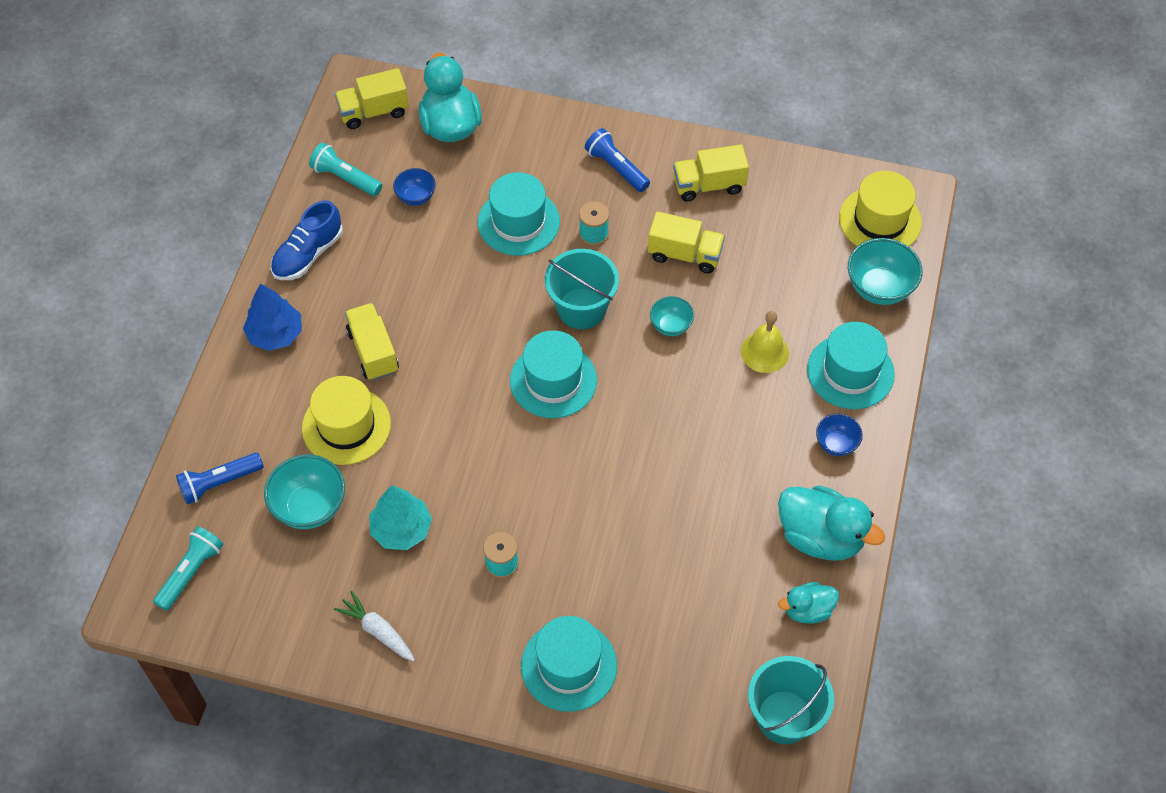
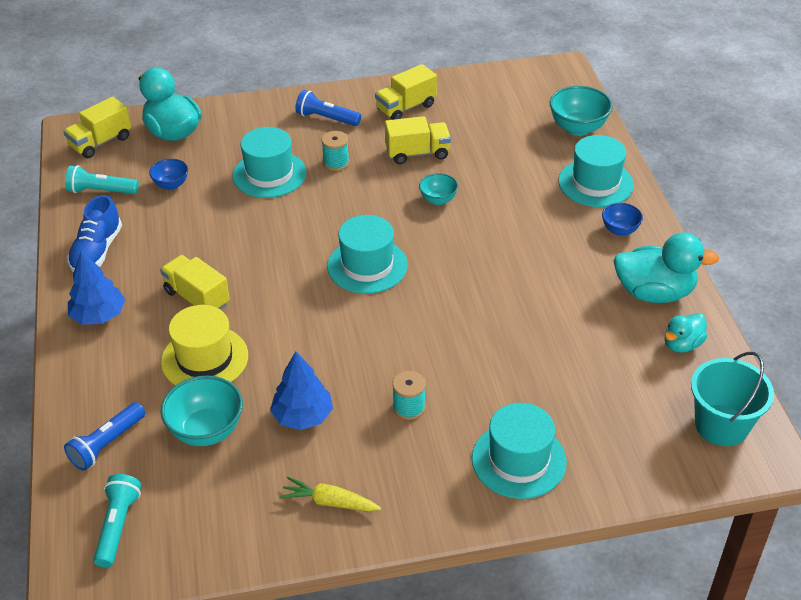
camera: 25 degrees left, 15 degrees down
white carrot [334,590,415,662] -> yellow carrot [279,476,381,512]
turquoise tree [369,485,432,550] -> blue tree [270,352,333,430]
turquoise bucket [545,249,619,329] -> none
yellow bell [741,311,789,373] -> none
yellow hat [839,171,922,246] -> none

